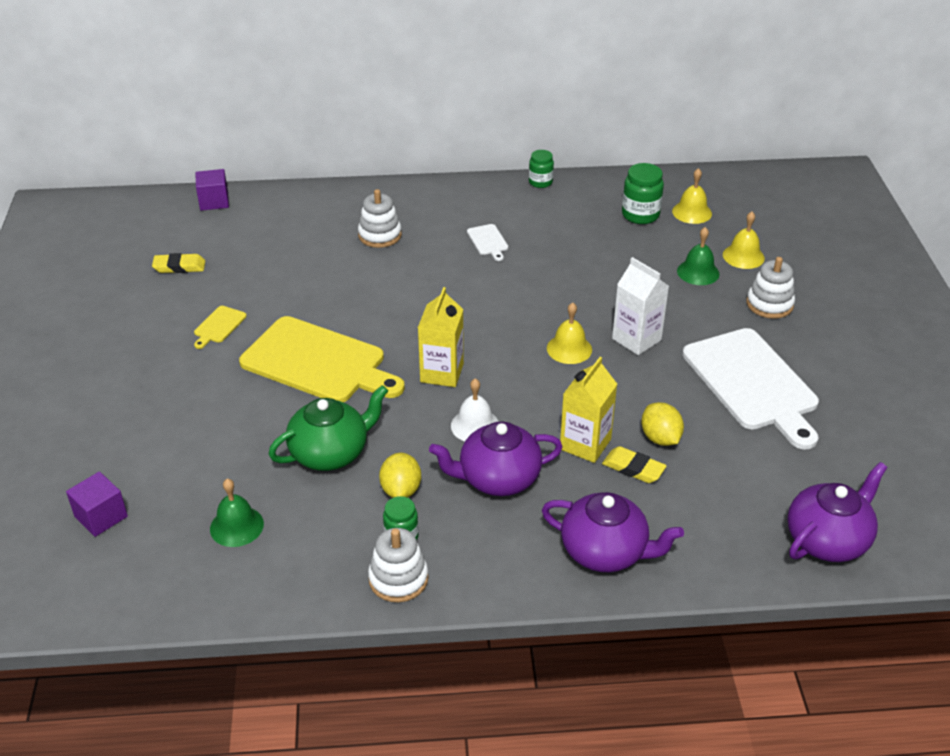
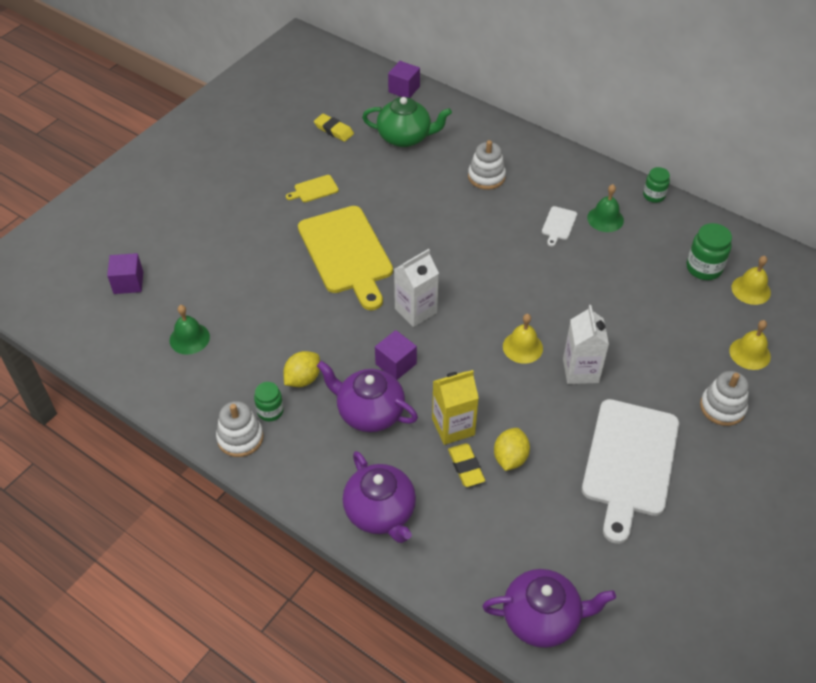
camera: 40 degrees right, 10 degrees up
green teapot [268,385,388,471] -> green teapot moved to [362,97,452,147]
yellow carton [418,287,464,387] -> white carton [394,249,439,327]
white bell [451,378,499,441] -> purple cube [375,330,417,380]
green bell [677,227,720,285] -> green bell moved to [587,184,624,232]

